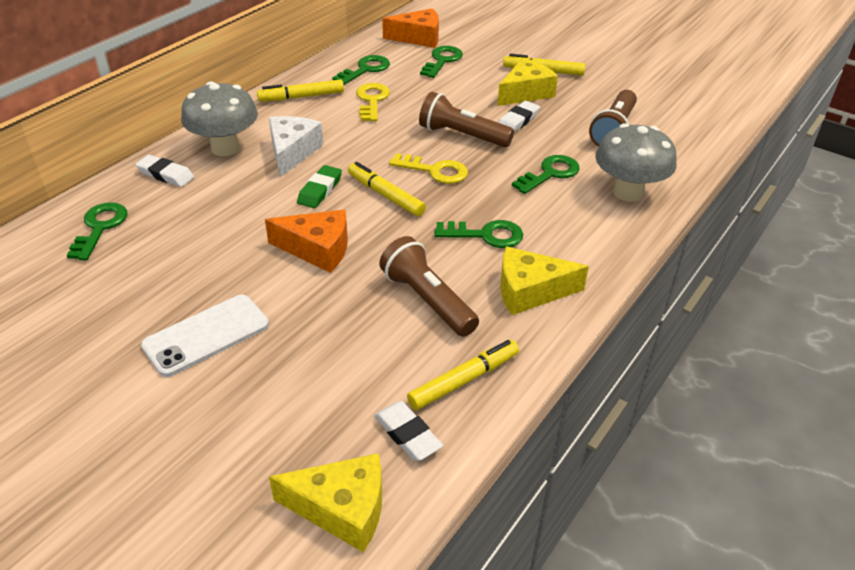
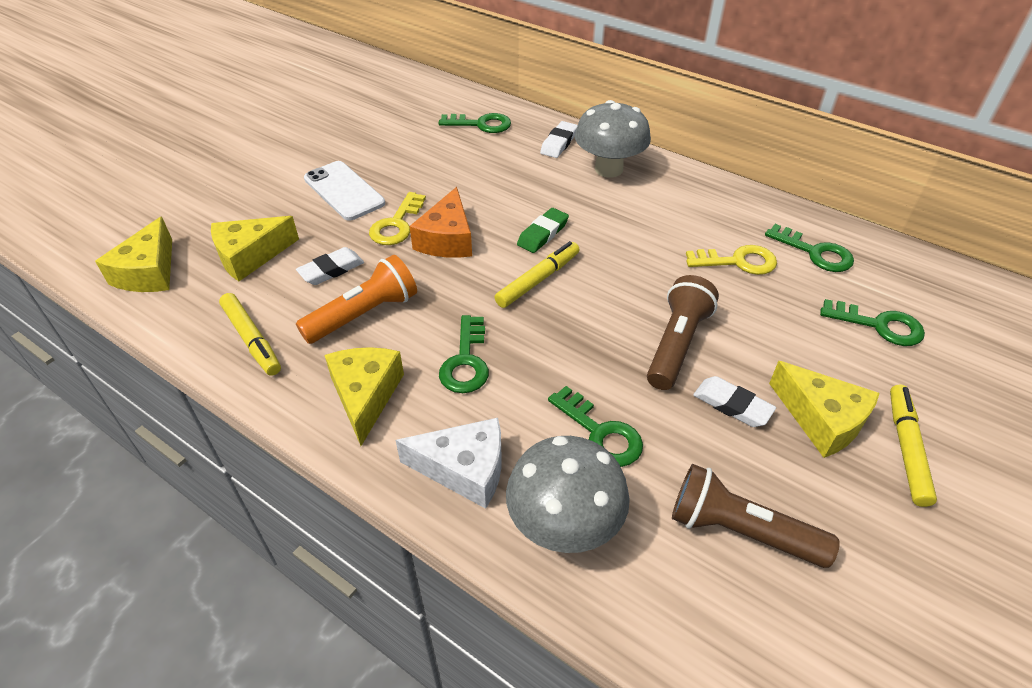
camera: 90 degrees right, 5 degrees up
yellow marker [257,79,344,102] -> none
white cheese [269,116,323,177] -> white cheese moved to [396,418,502,509]
green eraser [297,165,342,208] -> green eraser turned 75 degrees counterclockwise [517,208,569,253]
white eraser [374,401,443,461] -> white eraser moved to [296,247,364,285]
brown flashlight [379,236,479,337] -> orange flashlight [296,255,417,344]
orange cheese [382,8,439,48] -> none
yellow key [389,153,468,184] -> yellow key moved to [369,192,426,245]
none -> yellow cheese [211,216,299,281]

